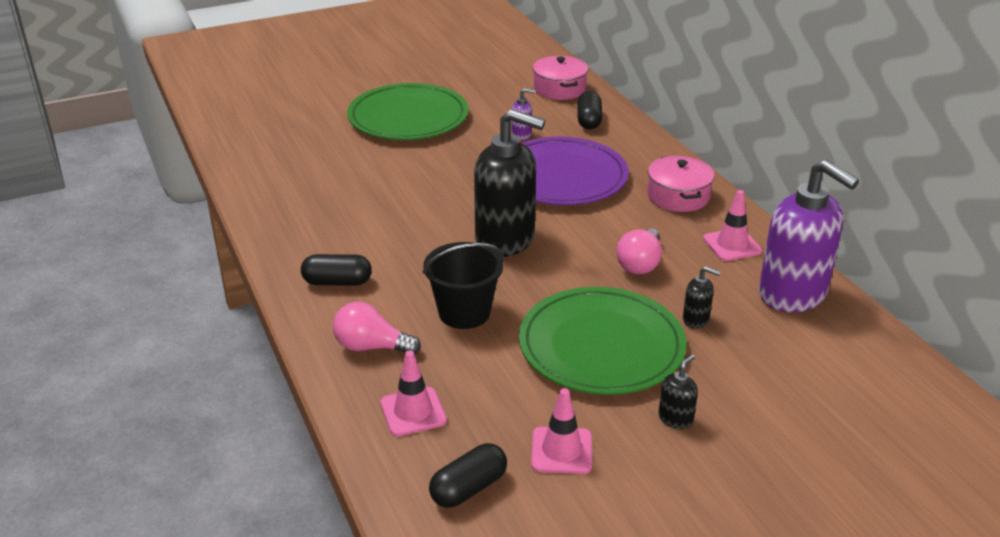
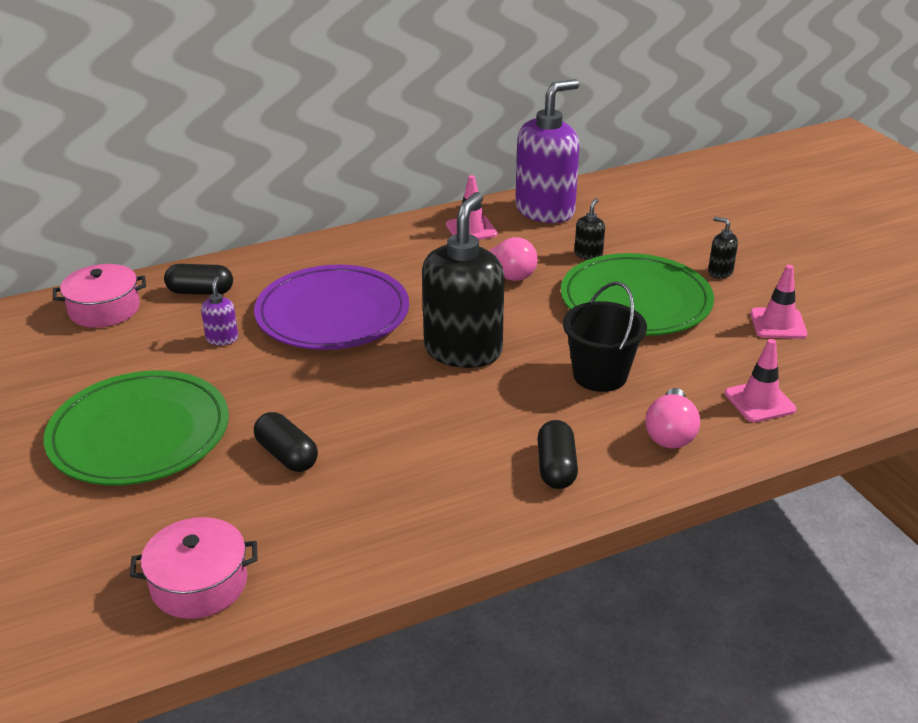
camera: 90 degrees left, 0 degrees up
black capsule [429,443,507,508] -> black capsule moved to [254,412,318,472]
pink pot [648,156,715,212] -> pink pot moved to [130,517,258,619]

